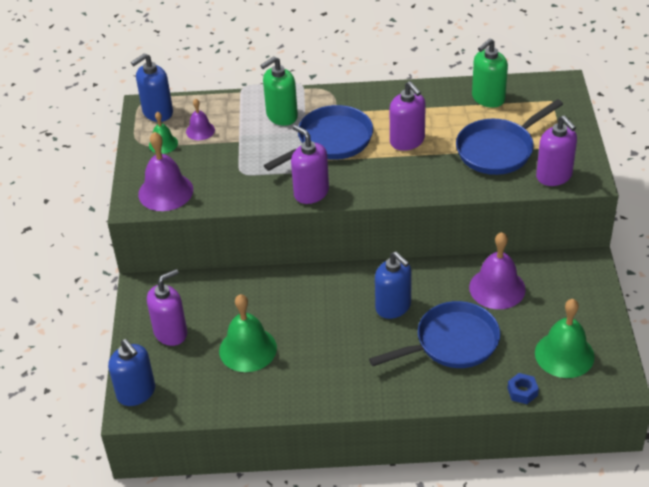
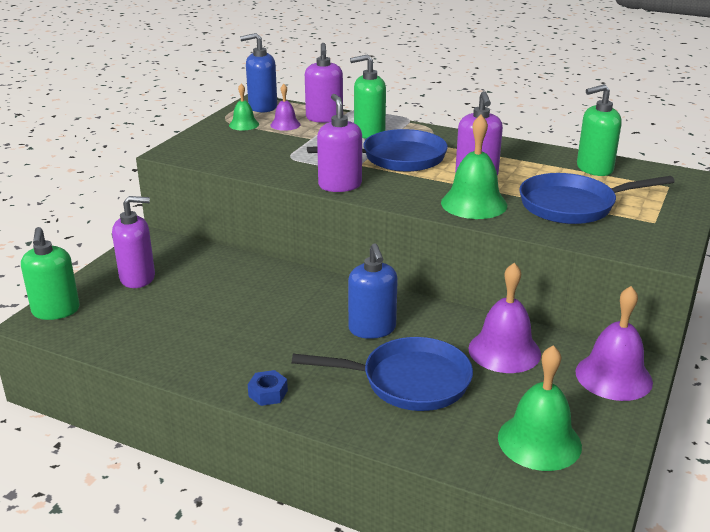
camera: 25 degrees right, 15 degrees down
blue soap dispenser [108,339,155,406] -> green soap dispenser [21,227,80,320]
purple bell [138,132,193,211] -> purple bell moved to [575,286,653,401]
green bell [219,294,277,372] -> green bell moved to [441,115,507,219]
blue nut [507,373,539,404] -> blue nut moved to [248,370,288,406]
purple soap dispenser [536,115,577,186] -> purple soap dispenser moved to [305,43,343,123]

